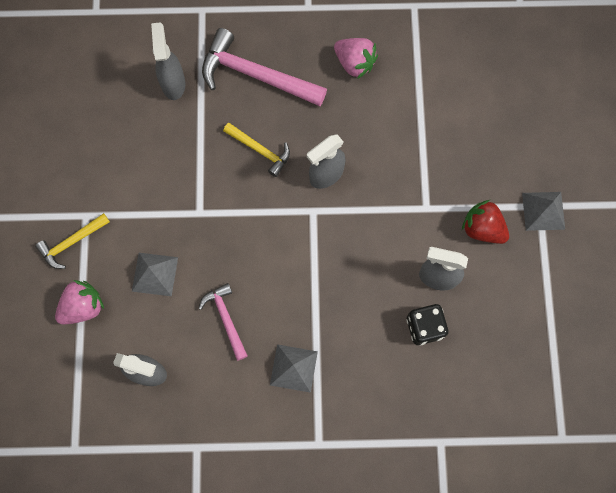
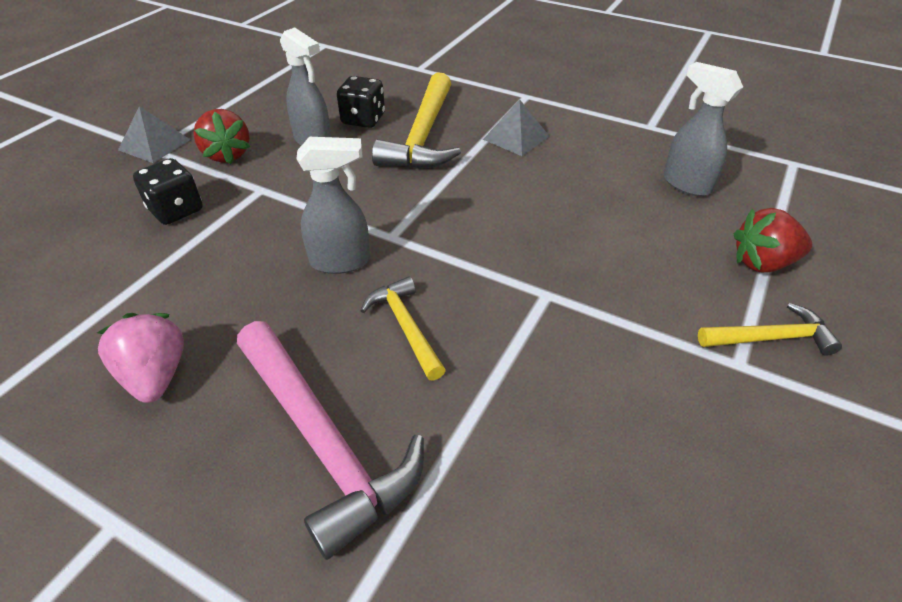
camera: 150 degrees left, 30 degrees down
pink strawberry [55,280,104,325] -> red strawberry [734,208,812,272]
grey pyramid [132,253,178,296] -> none
grey spray bottle [151,22,185,100] -> none
pink hammer [199,283,248,361] -> none
none -> black dice [133,158,203,225]
none -> yellow hammer [372,72,461,169]

